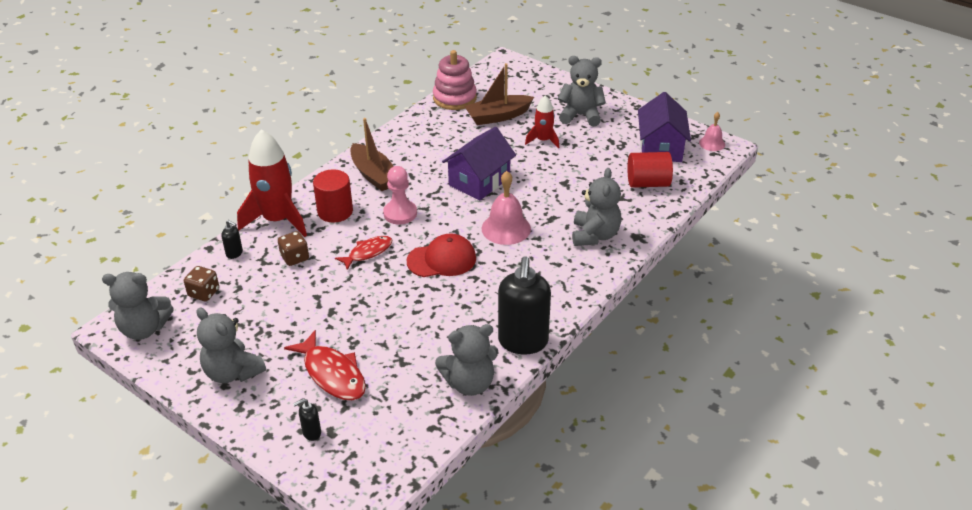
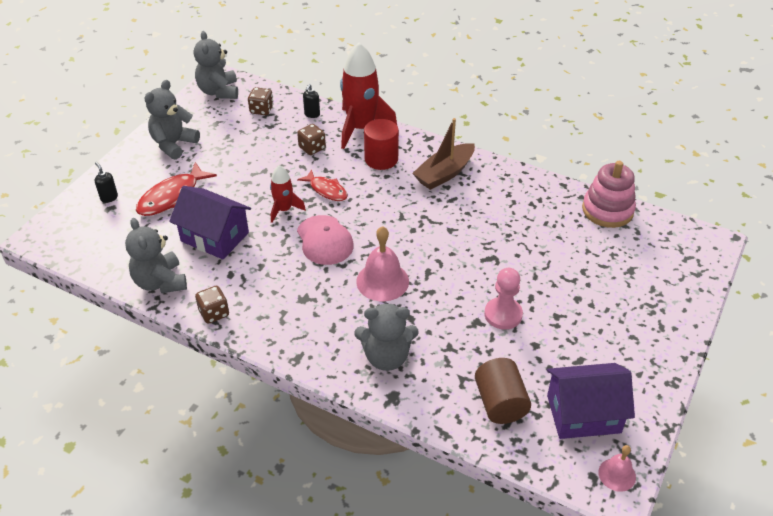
camera: 80 degrees right, 5 degrees up
pink pawn [383,166,417,224] -> pink pawn moved to [484,268,523,330]
red cap [406,234,476,277] -> pink cap [297,215,354,265]
purple house [442,127,516,201] -> purple house moved to [169,186,251,260]
brown boat [464,63,534,125] -> none
black soap dispenser [498,256,551,354] -> brown dice [195,286,229,324]
red rocket [525,95,559,148] -> red rocket moved to [270,165,306,223]
grey teddy bear [558,56,606,126] -> none
red cylinder [627,152,673,188] -> brown cylinder [475,358,531,424]

